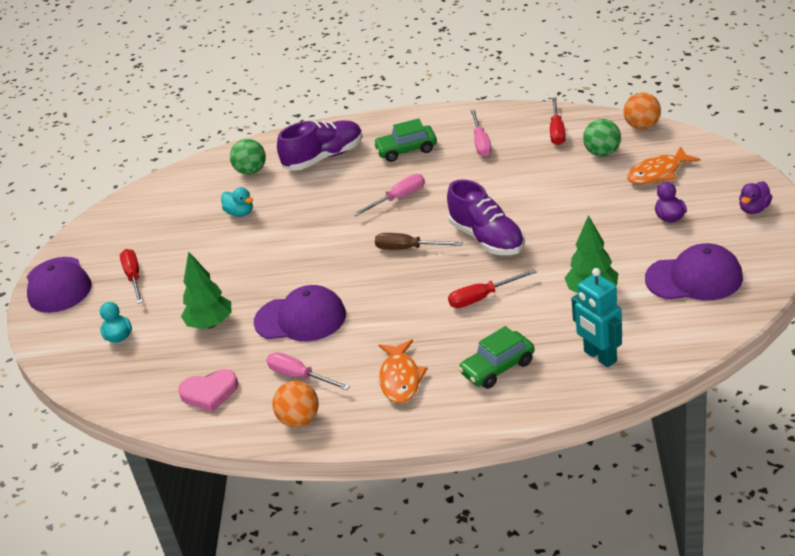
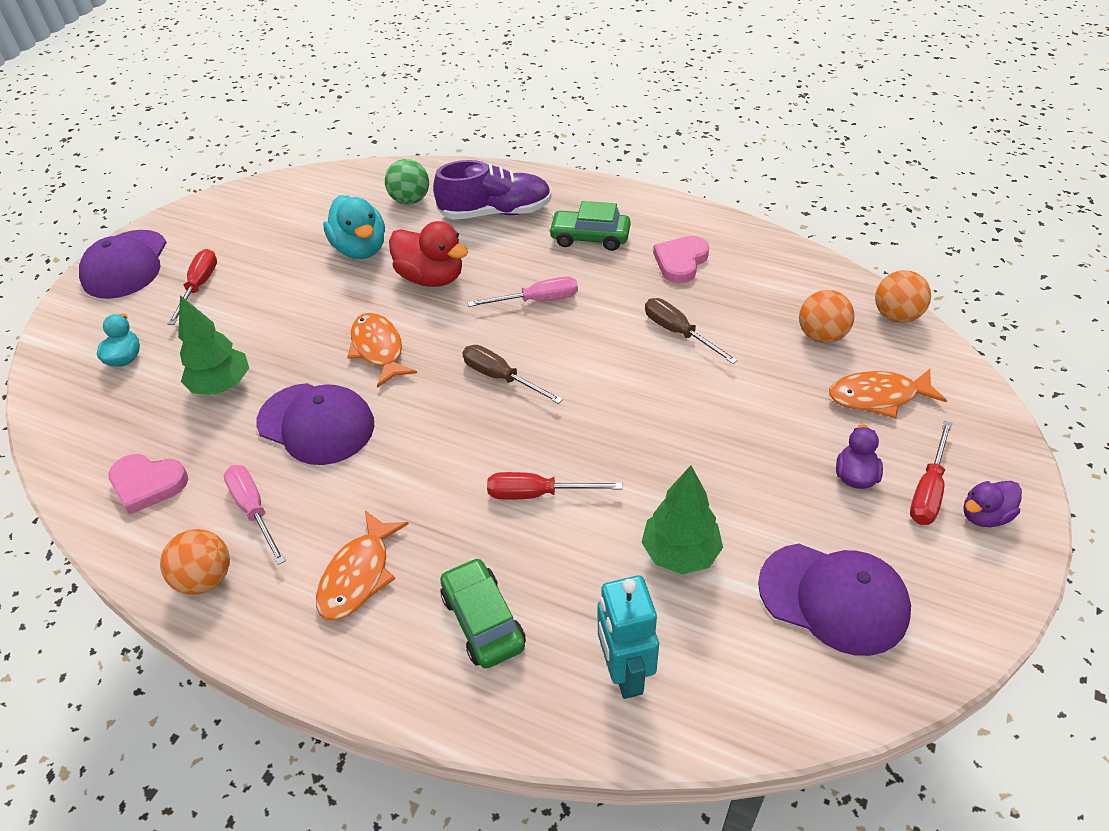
camera: 20 degrees right, 10 degrees up
turquoise duck [221,187,253,217] -> turquoise duck [323,195,385,259], size x1.70
purple shoe [447,179,525,255] -> none
green car [458,326,534,389] -> green car turned 75 degrees clockwise [440,557,526,669]
pink screwdriver [471,110,492,157] -> pink heart [653,236,709,283]
red screwdriver [550,97,566,145] -> red screwdriver moved to [910,421,952,525]
green ball [583,119,621,157] -> orange ball [799,290,855,343]
none -> orange fish [347,313,417,388]
none -> red duck [389,221,468,287]
none -> brown screwdriver [645,298,738,364]

